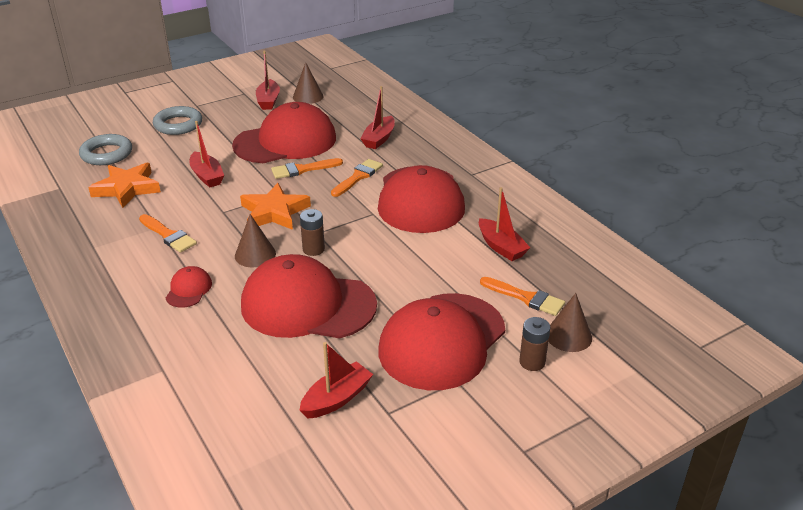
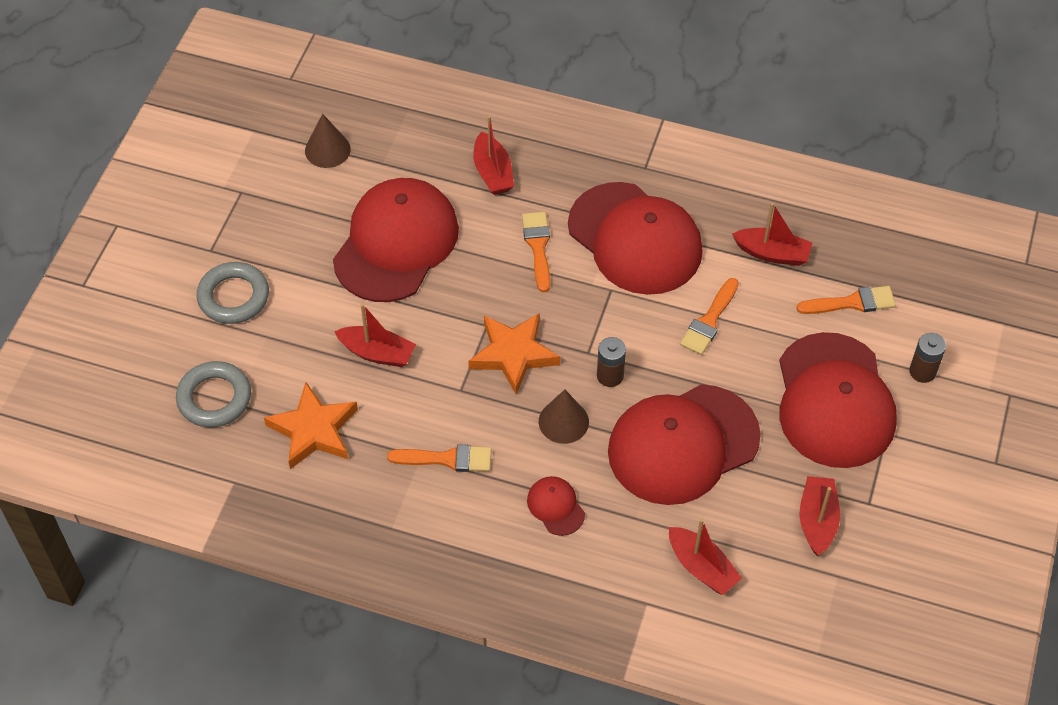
camera: 40 degrees left, 20 degrees up
red boat [256,51,280,110] -> red boat moved to [669,519,742,595]
orange brush [271,158,343,179] -> orange brush moved to [680,278,739,355]
brown cone [549,293,592,352] -> none

